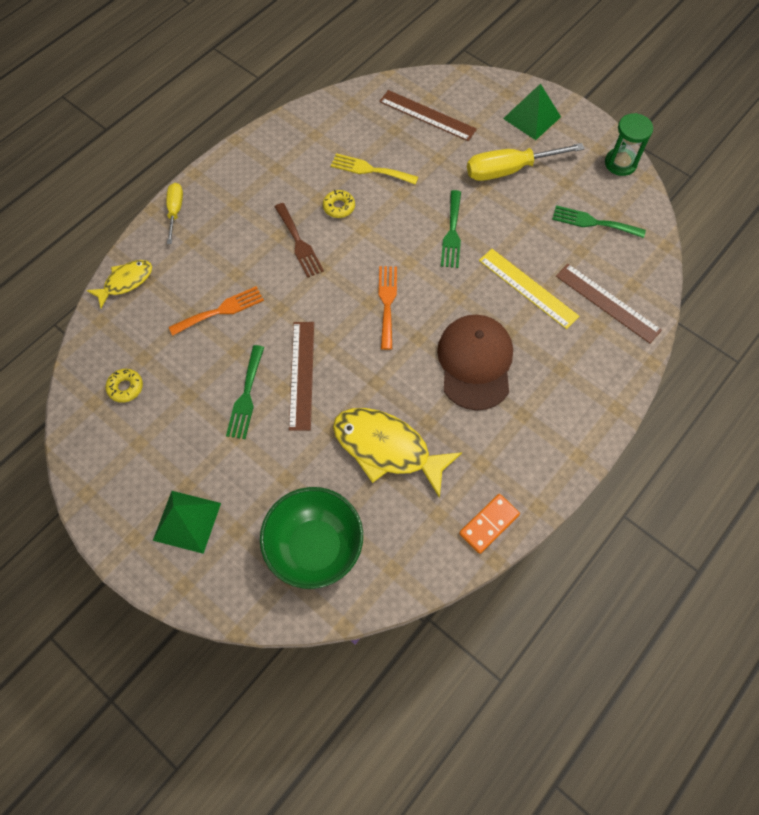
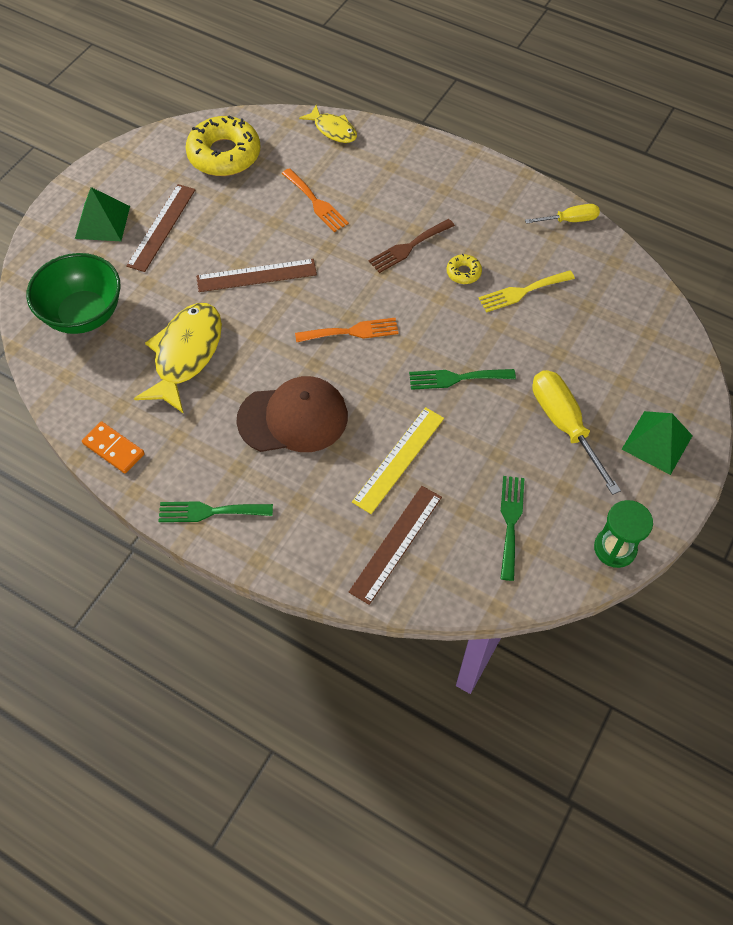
camera: 80 degrees right, 5 degrees down
yellow donut [106,369,143,403] -> yellow donut [185,116,261,176], size x2.26
yellow screwdriver [166,183,183,244] -> yellow screwdriver moved to [525,204,600,224]
green fork [226,345,264,439] -> green fork moved to [158,501,273,522]
yellow fork [331,153,418,185] -> yellow fork turned 120 degrees counterclockwise [478,270,575,312]
brown ruler [379,90,477,141] -> brown ruler moved to [126,184,195,272]

